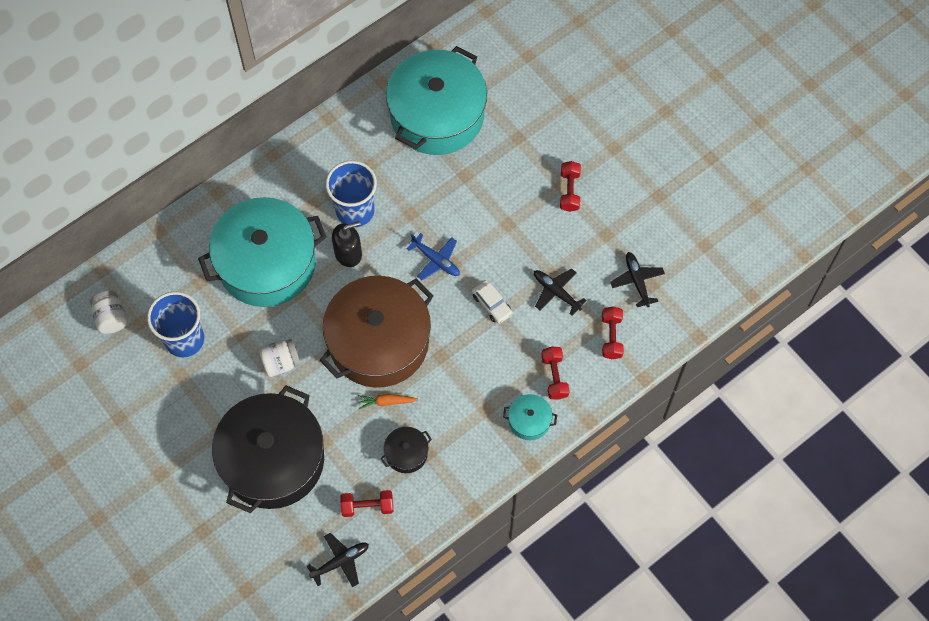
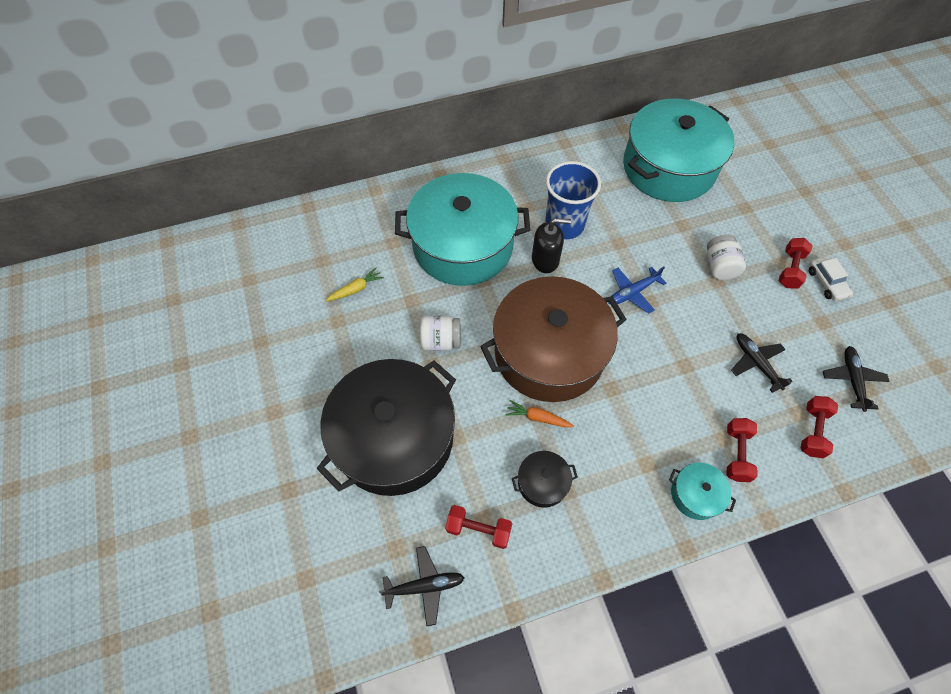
camera: 20 degrees right, 5 degrees down
white jar [90,291,128,334] -> white jar moved to [707,234,746,280]
blue cup [147,291,204,357] -> yellow carrot [326,267,384,301]
blue plane [407,233,460,281] -> blue plane turned 90 degrees clockwise [608,267,667,314]
white car [472,280,513,324] -> white car moved to [809,257,853,301]

